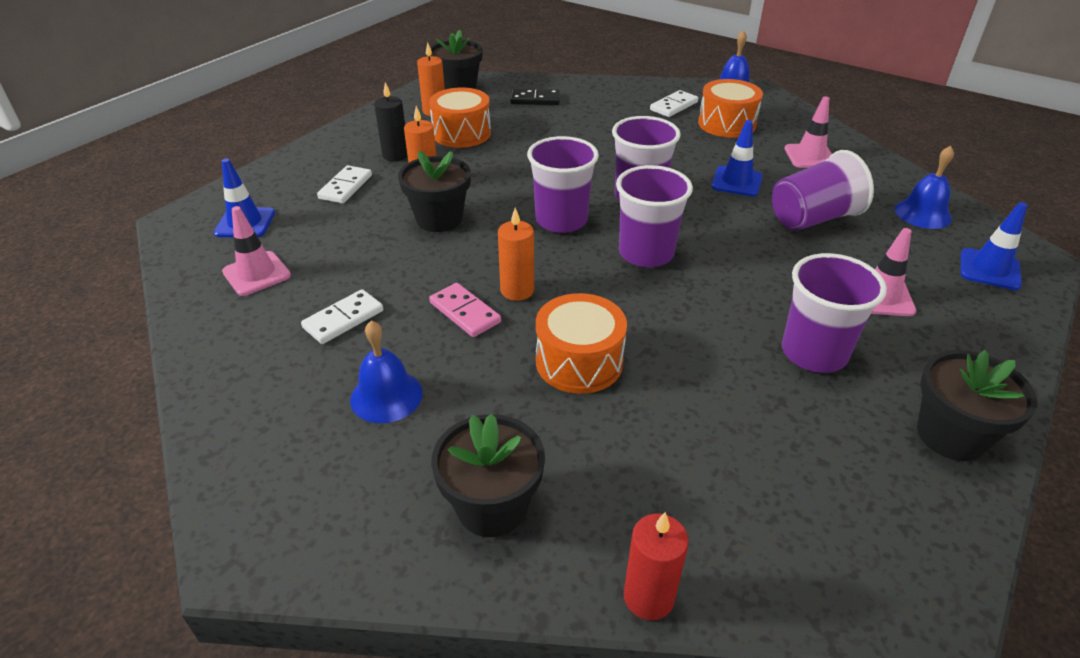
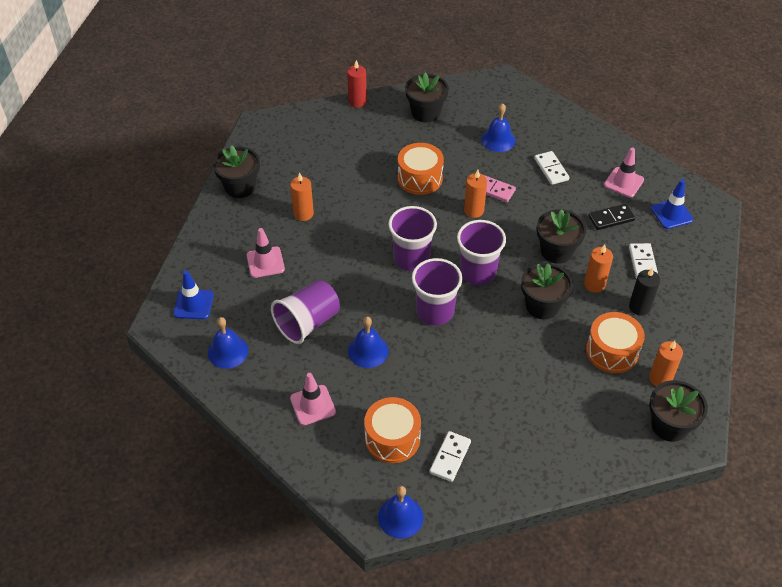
camera: 160 degrees right, 10 degrees up
white domino [301,289,383,344] -> white domino turned 45 degrees counterclockwise [534,151,570,185]
black domino [510,89,560,105] -> black domino moved to [588,204,635,230]
blue traffic cone [711,120,762,196] -> blue bell [348,317,388,368]
purple cup [782,253,887,373] -> orange candle [290,173,314,221]
none -> black flower pot [521,263,573,319]

